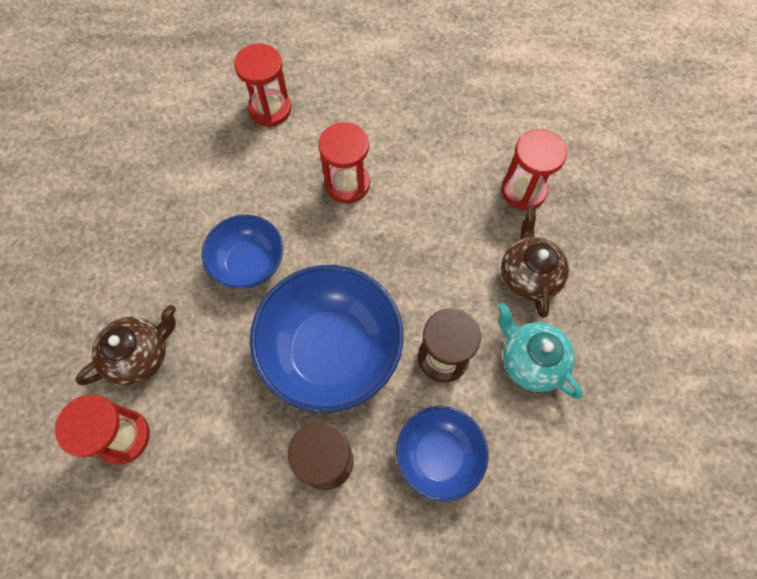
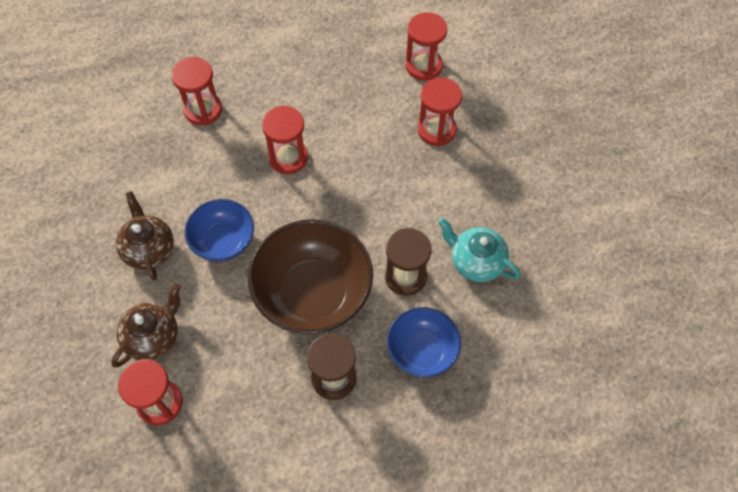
camera: 15 degrees left, 5 degrees down
blue bowl [250,265,404,412] -> brown bowl [248,219,373,334]
brown teapot [501,207,569,318] -> brown teapot moved to [115,191,174,281]
none -> red hourglass [406,12,447,81]

